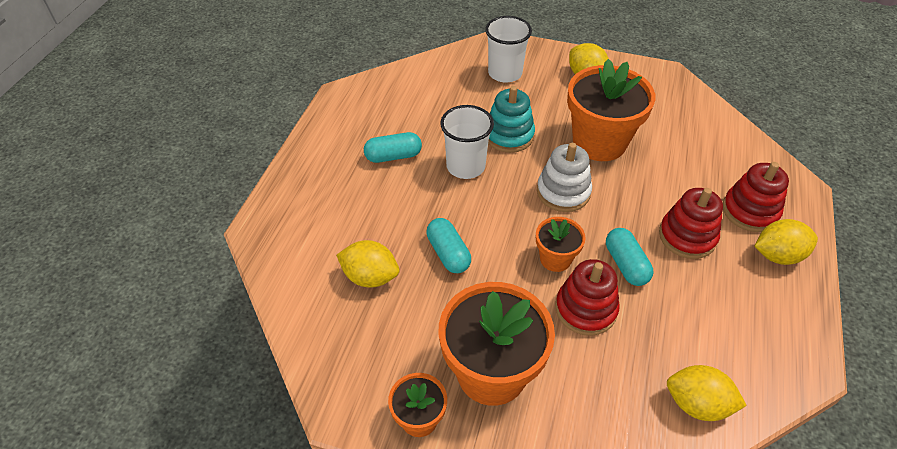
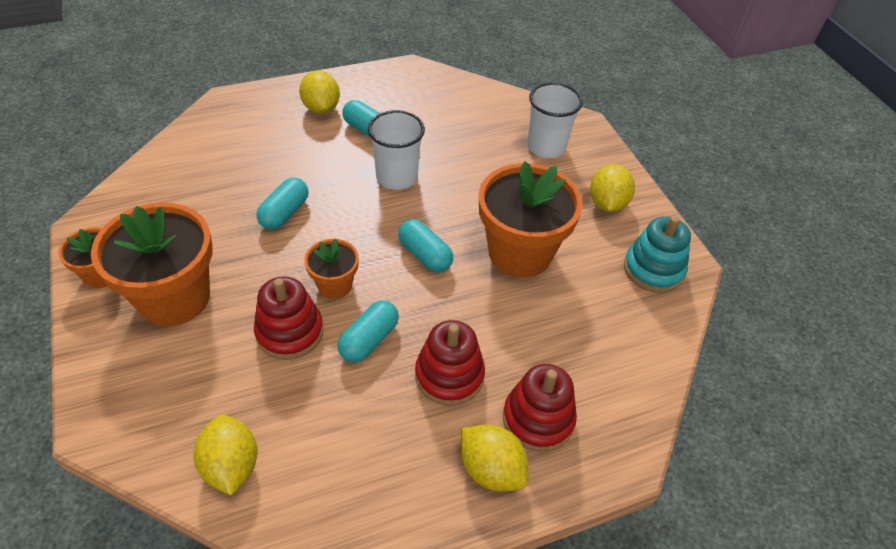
camera: 50 degrees right, 0 degrees up
yellow lemon [336,240,399,288] -> yellow lemon moved to [299,71,340,114]
turquoise stacking toy [488,86,535,153] -> turquoise stacking toy moved to [624,216,691,293]
white stacking toy [537,143,592,212] -> turquoise capsule [398,219,453,272]

